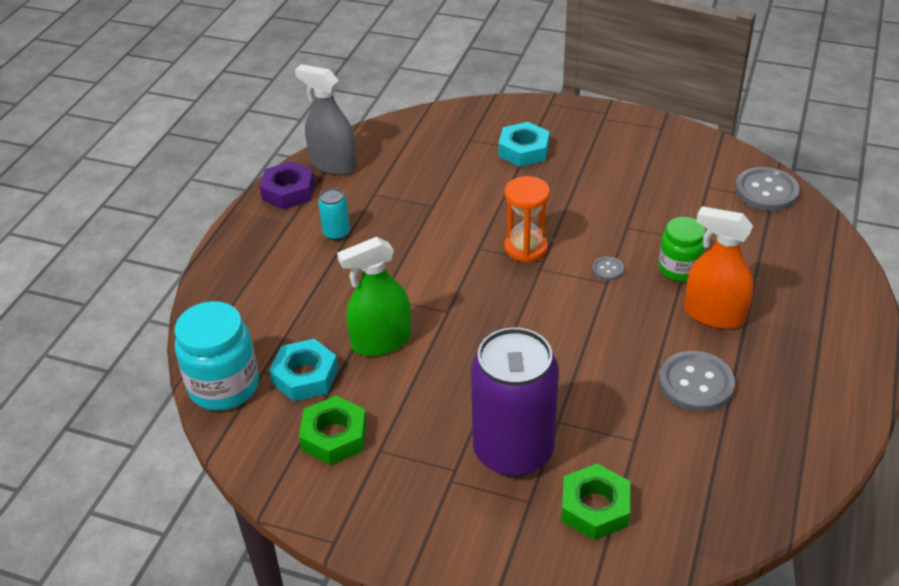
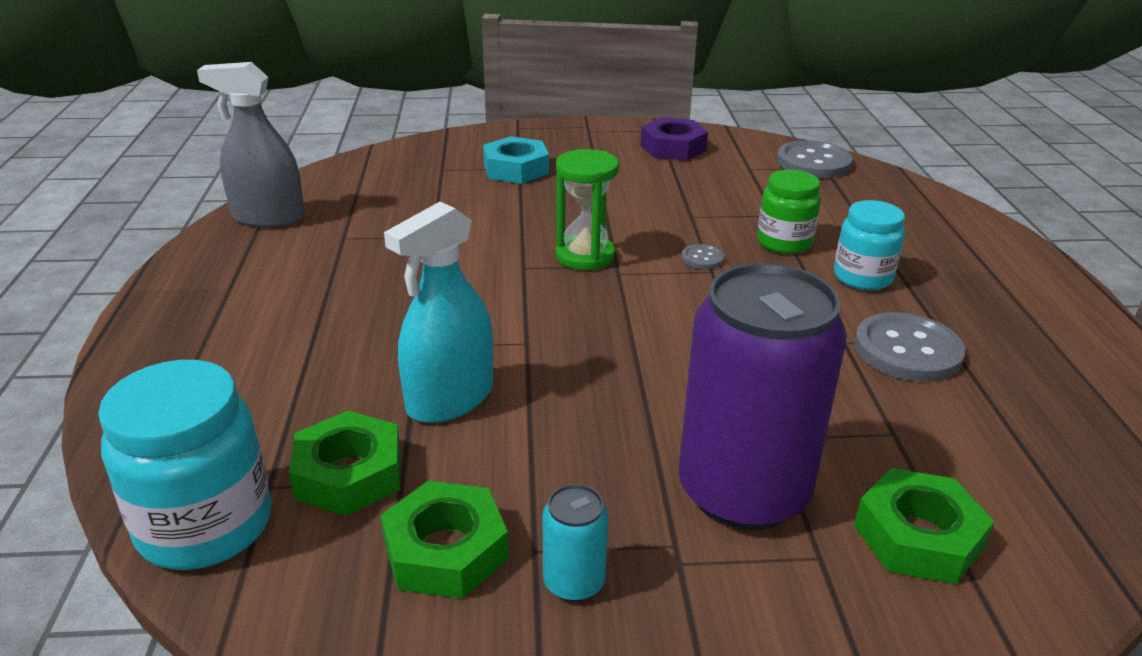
camera: 25 degrees left, 10 degrees down
purple nut [259,161,315,209] -> purple nut moved to [641,117,708,161]
turquoise nut [269,339,338,401] -> green nut [289,411,401,516]
turquoise can [318,188,350,240] -> turquoise can moved to [543,484,608,602]
green spray bottle [337,237,411,356] -> turquoise spray bottle [384,201,493,423]
orange hourglass [504,176,550,263] -> green hourglass [556,149,619,270]
orange spray bottle [684,206,754,329] -> turquoise jar [834,200,905,290]

